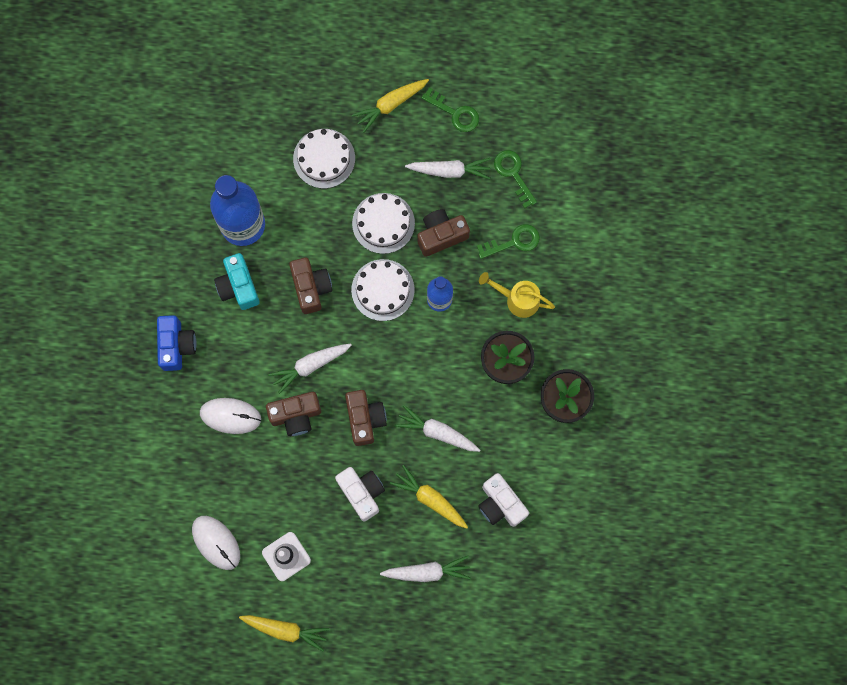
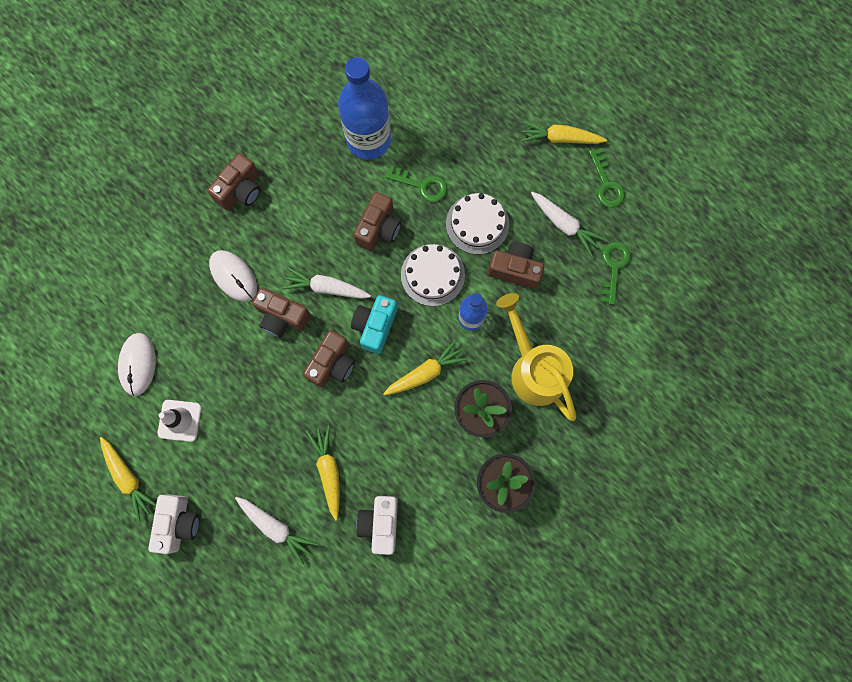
camera: 40 degrees right, 0 degrees up
blue camera [157,315,196,371] -> brown camera [207,153,261,210]
turquoise camera [214,253,260,310] -> turquoise camera moved to [351,295,397,354]
white cake [293,129,355,188] -> none
white camera [335,467,385,521] -> white camera moved to [148,495,200,554]
white carrot [395,405,480,452] -> none
green key [477,224,540,259] -> green key moved to [385,165,447,202]
yellow watering can [479,272,555,318] -> yellow watering can [496,293,576,421], size x1.62
none -> yellow carrot [383,339,468,395]

